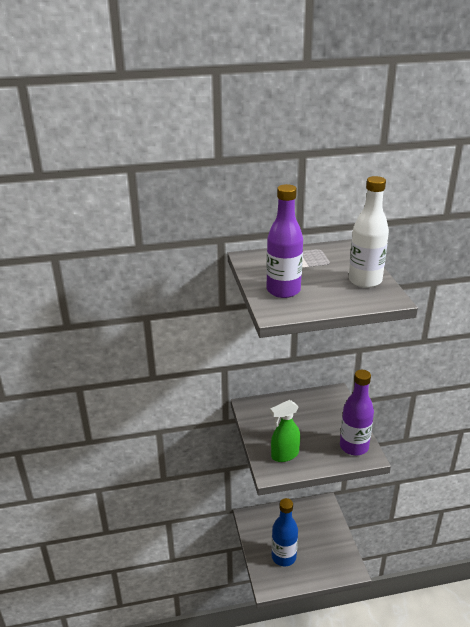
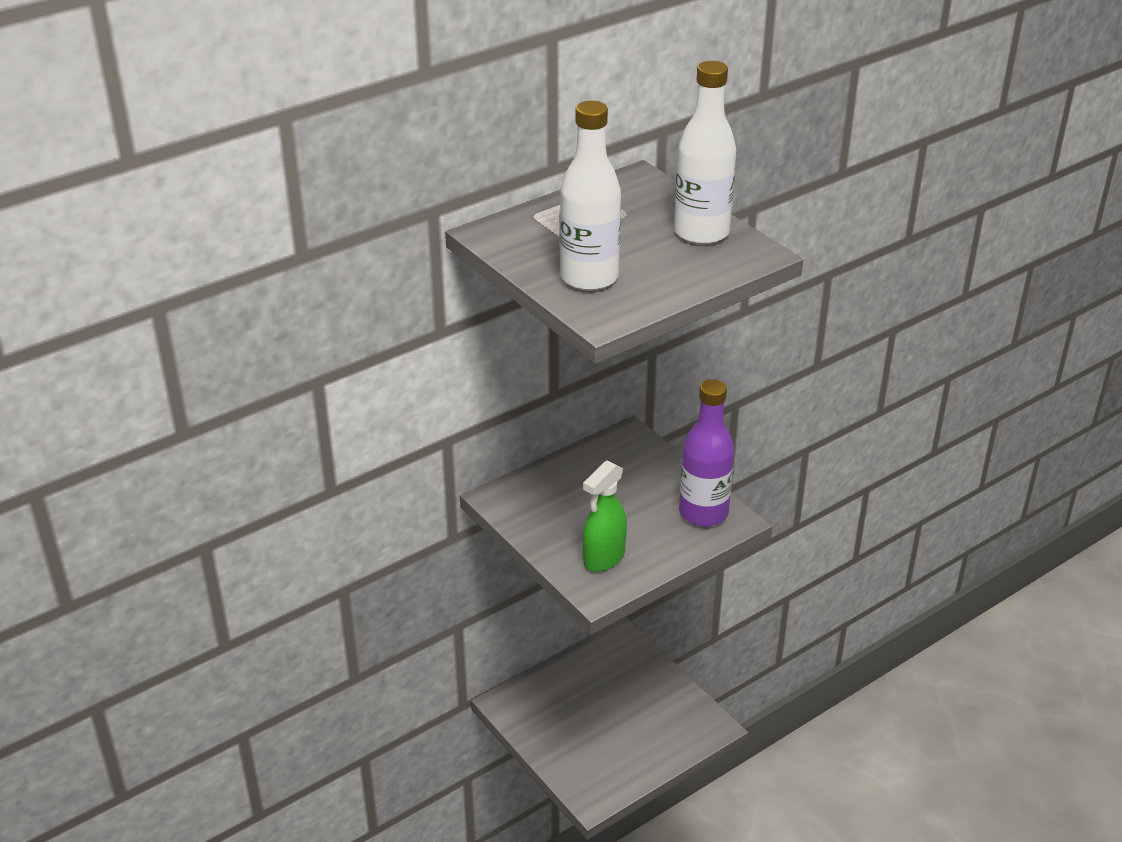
camera: 25 degrees left, 5 degrees up
purple bottle [266,184,303,298] -> white bottle [560,101,621,291]
blue bottle [272,498,298,566] -> none

